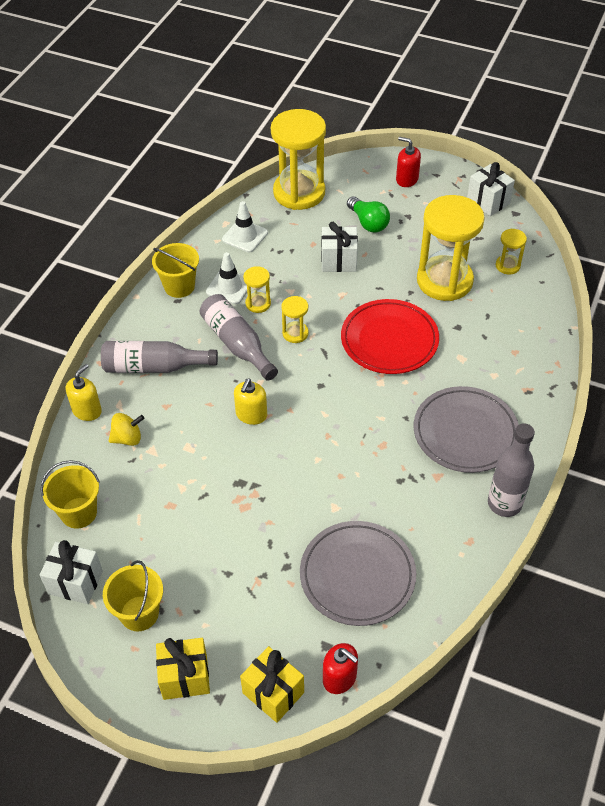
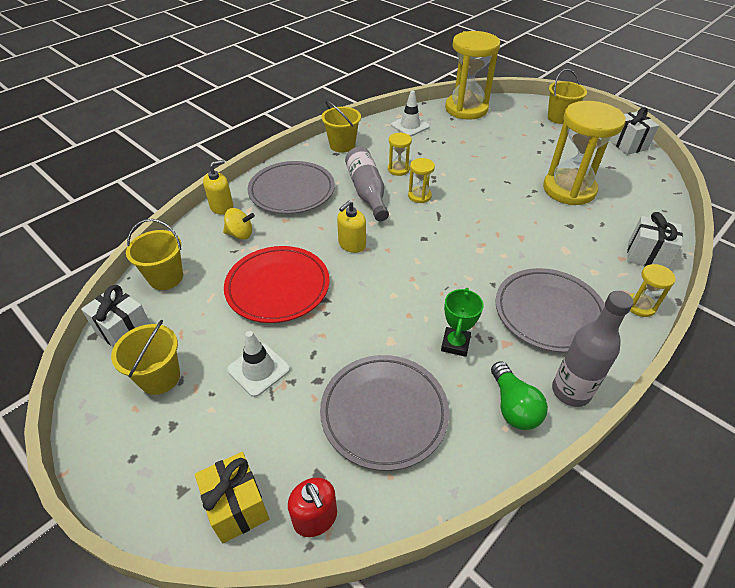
camera: 20 degrees right, 5 degrees down
grey bottle [101,341,218,373] -> grey plate [247,161,335,214]
yellow gift [156,638,210,700] -> none
white traffic cone [206,252,247,304] -> white traffic cone moved to [227,331,290,397]
white gift [321,222,358,272] -> white gift moved to [627,212,683,268]
red plate [341,299,439,374] -> red plate moved to [224,246,330,323]
green light bulb [347,196,390,233] -> green light bulb moved to [491,361,548,430]
red soap dispenser [396,137,421,187] -> yellow bucket [548,69,587,124]
yellow hourglass [496,229,527,275] -> yellow hourglass moved to [630,264,676,317]
none -> green trophy [441,288,484,357]

